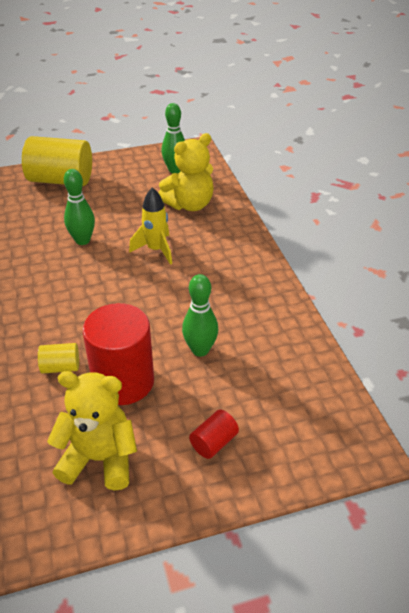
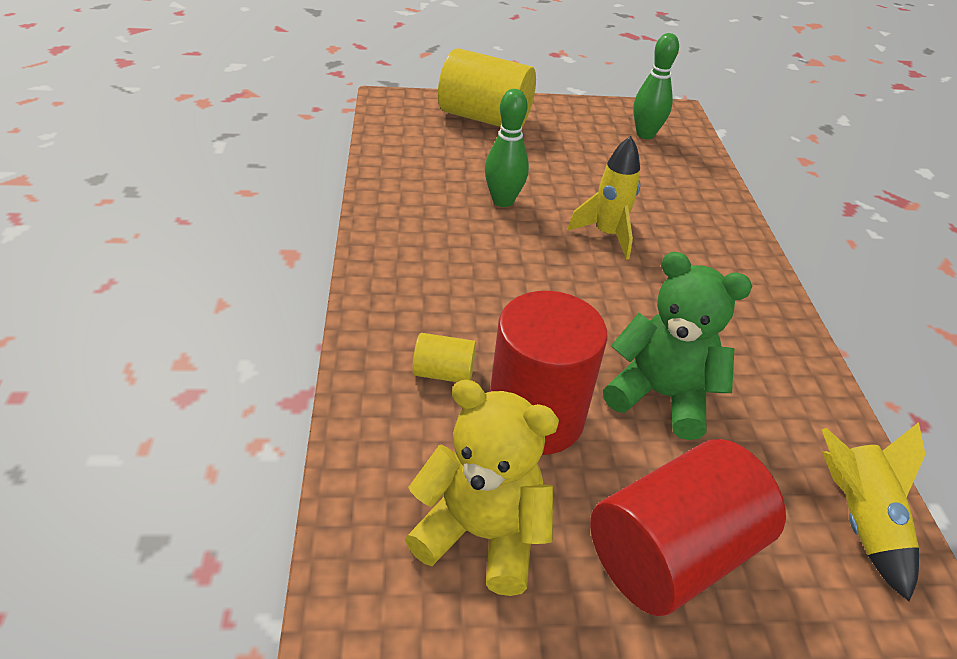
camera: 10 degrees right, 0 degrees up
yellow teddy bear [158,133,214,211] -> none
green bowling pin [182,274,218,357] -> green teddy bear [603,252,752,440]
red cylinder [189,410,239,459] -> red cylinder [590,439,786,616], size x2.17
none -> yellow rocket [821,422,925,601]

